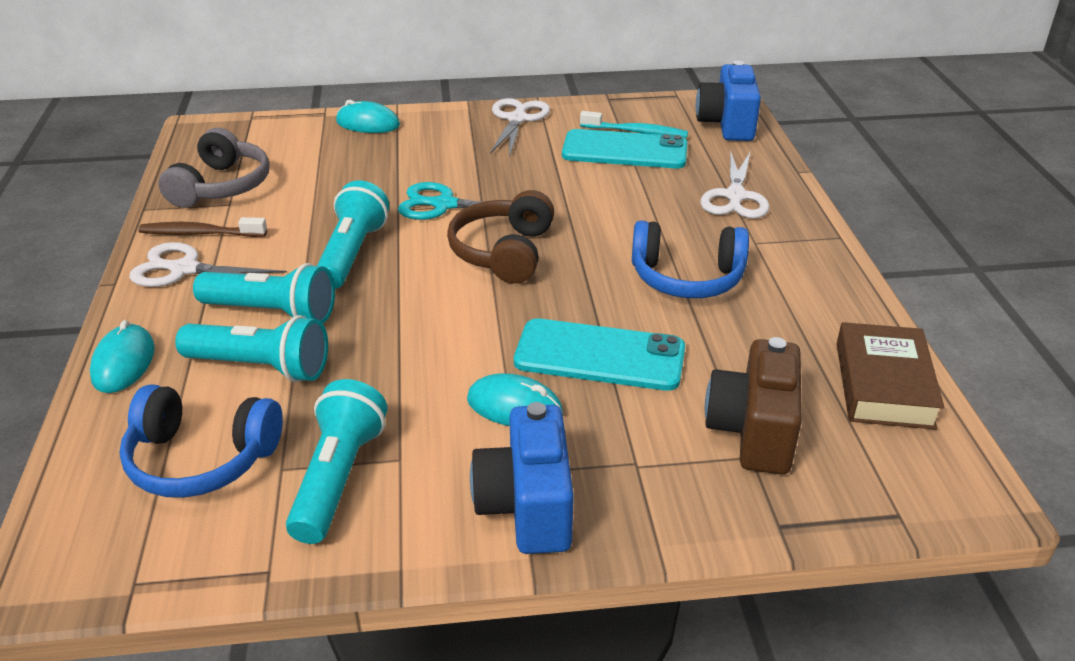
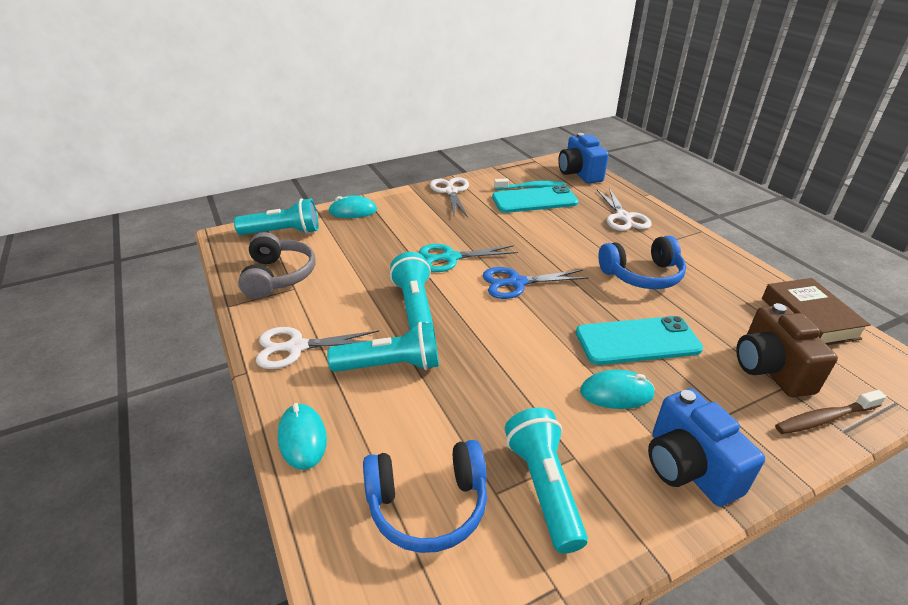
camera: 20 degrees left, 0 degrees up
brown toothbrush [138,217,267,237] -> brown toothbrush moved to [775,390,887,434]
turquoise flashlight [175,315,328,382] -> turquoise flashlight moved to [234,198,319,235]
brown headphones [447,190,554,283] -> blue scissors [482,267,589,299]

